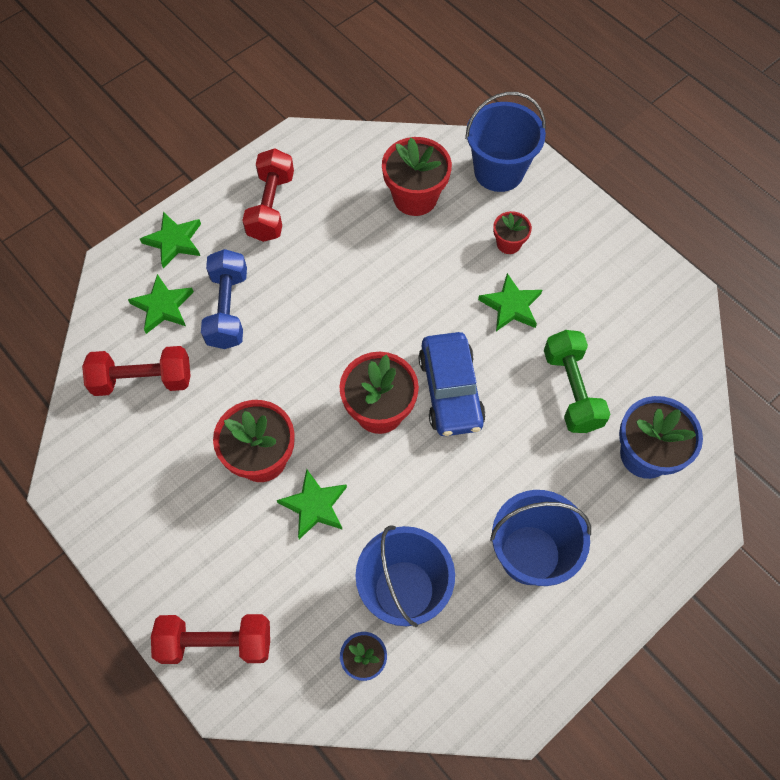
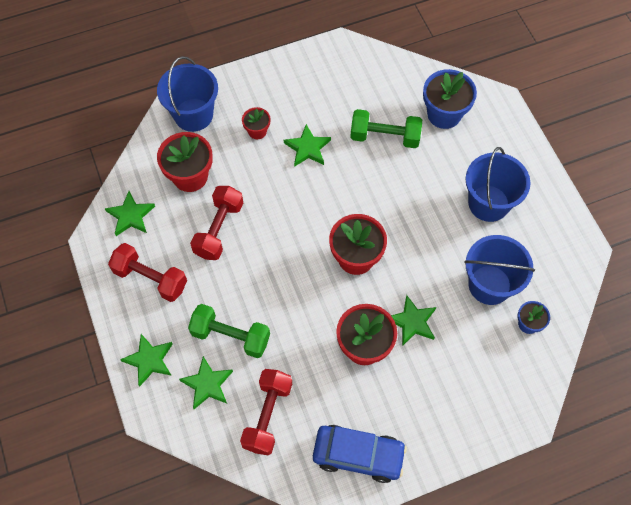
camera: 70 degrees left, 0 degrees up
red dumbbell [151,614,270,664] -> red dumbbell moved to [190,186,243,260]
blue dumbbell [201,249,247,349] -> green dumbbell [188,304,270,358]
blue car [418,332,486,436] -> blue car moved to [313,425,407,483]
none -> green star [105,191,155,236]

